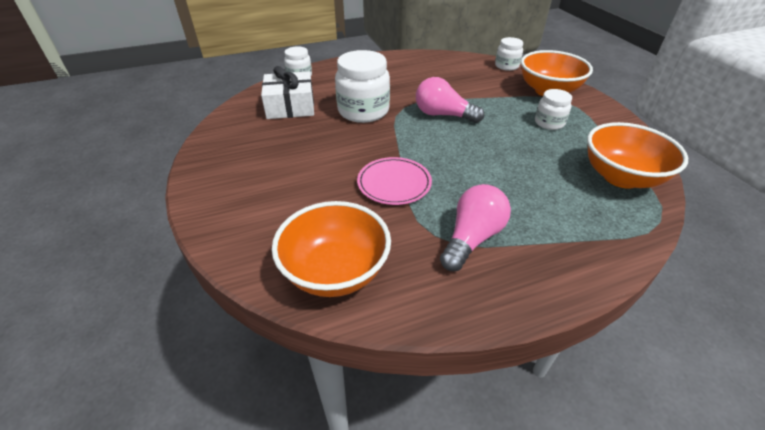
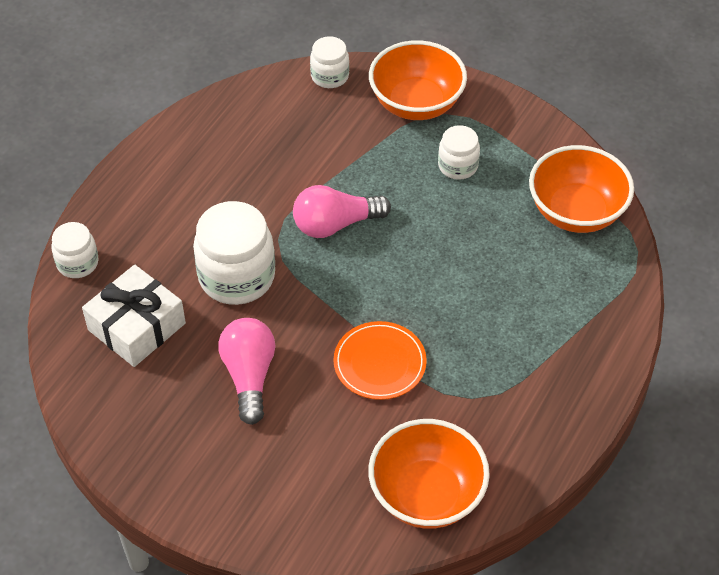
camera: 40 degrees left, 10 degrees up
pink plate [357,157,432,205] -> orange plate [333,321,427,400]
pink light bulb [440,184,511,271] -> pink light bulb moved to [218,318,275,425]

